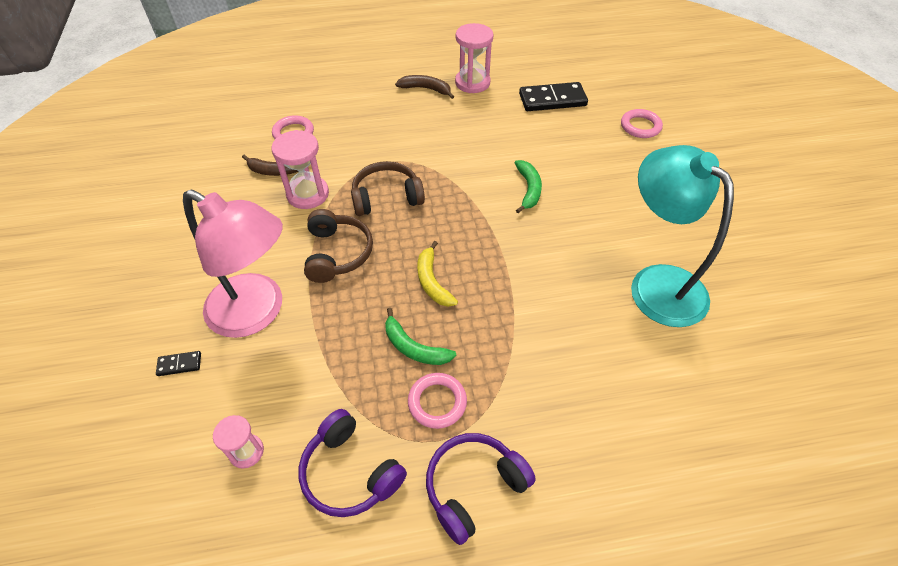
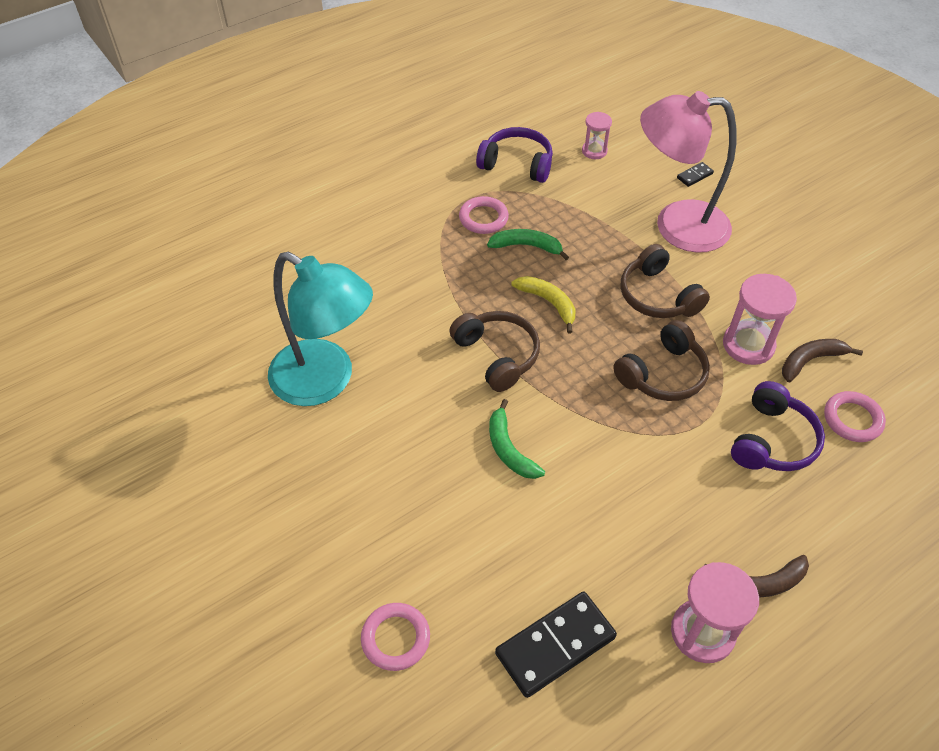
camera: 155 degrees right, 0 degrees up
purple headphones [426,433,536,545] -> purple headphones moved to [731,381,825,471]
none -> brown headphones [450,311,540,392]

